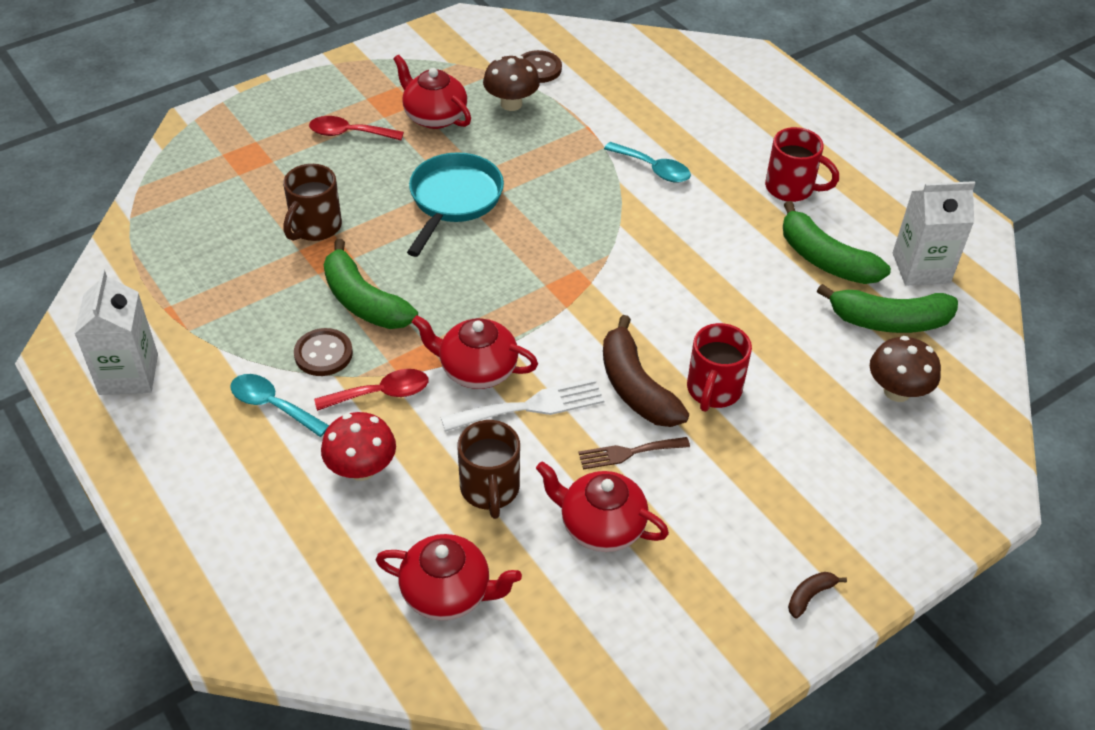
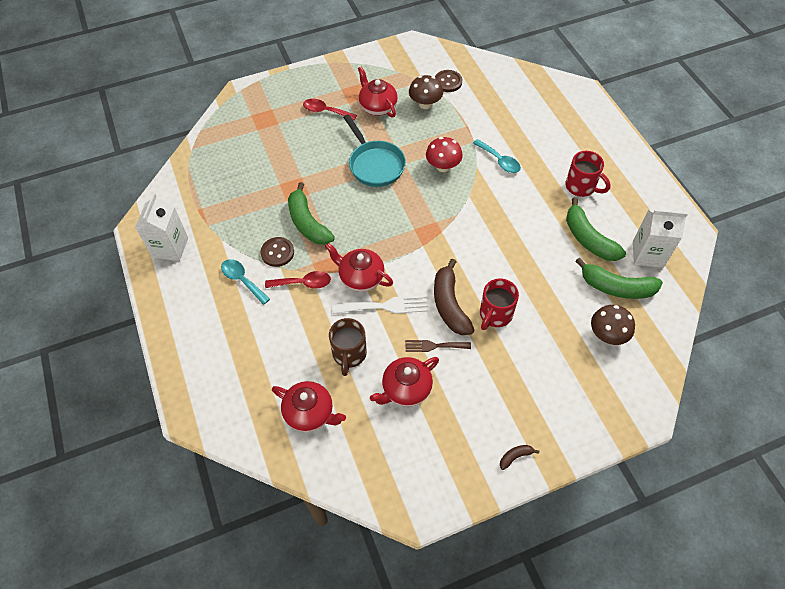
camera: 15 degrees right, 10 degrees up
brown mug [283,164,342,241] -> none
red mushroom [321,412,396,481] -> red mushroom moved to [426,137,463,172]
turquoise pan [407,152,504,257] -> turquoise pan turned 120 degrees clockwise [343,114,406,187]
red teapot [536,461,669,552] -> red teapot turned 75 degrees counterclockwise [370,357,439,407]

